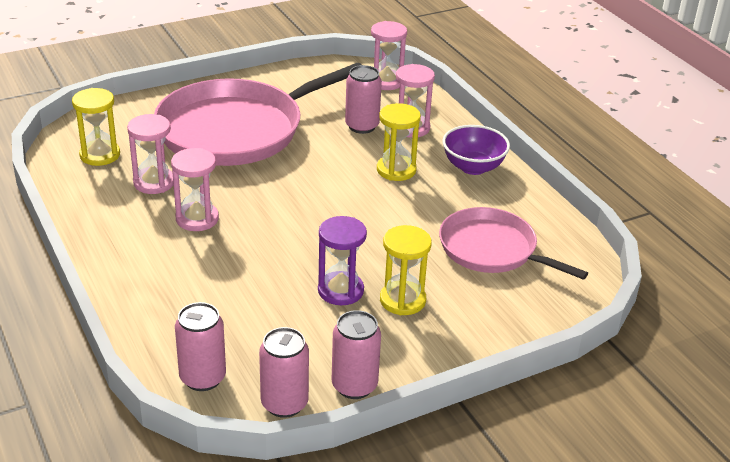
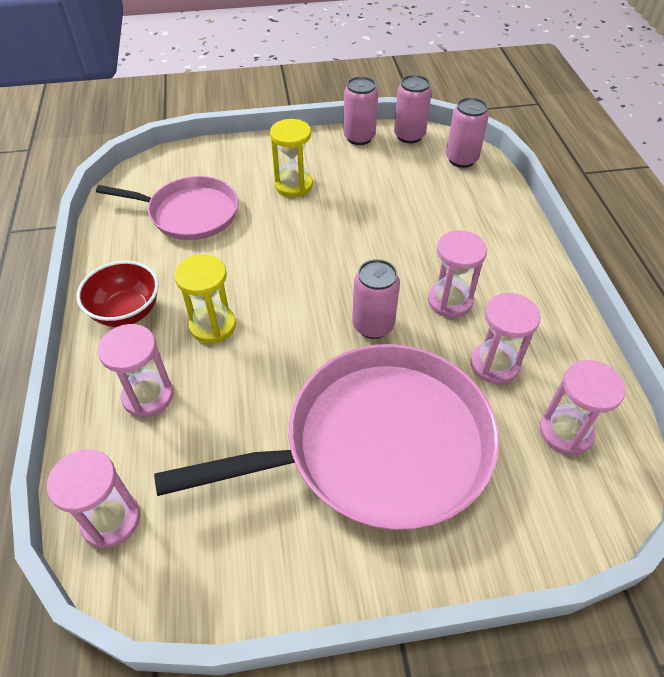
camera: 160 degrees left, 15 degrees up
yellow hourglass [72,88,120,166] -> pink hourglass [540,360,626,455]
purple hourglass [318,216,367,305] -> none
pink can [345,65,382,134] -> pink can moved to [352,259,400,339]
pink pan [439,207,588,280] -> pink pan turned 45 degrees counterclockwise [96,176,238,240]
purple bowl [442,125,510,175] -> red bowl [77,261,159,327]

